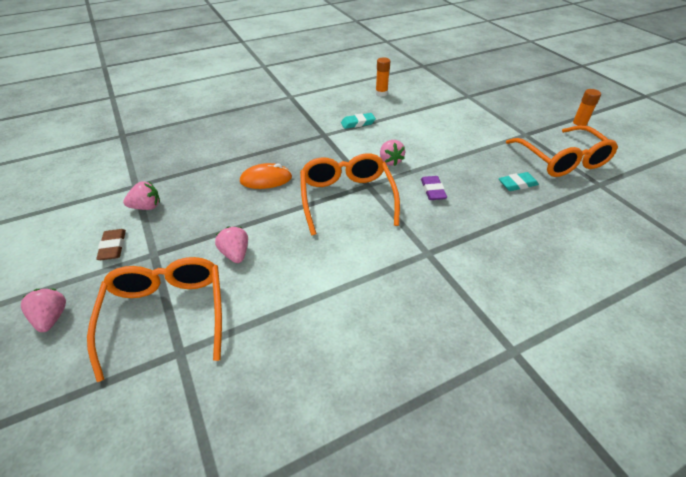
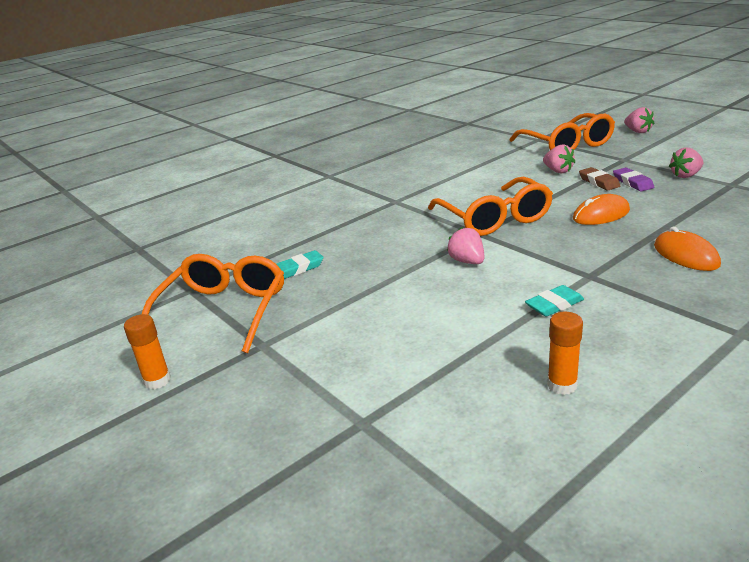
camera: 170 degrees right, 15 degrees down
brown eraser [96,229,126,260] -> brown eraser moved to [579,167,620,191]
purple eraser [421,176,447,200] -> purple eraser moved to [613,168,655,192]
orange glasses [506,125,618,177] -> orange glasses turned 45 degrees clockwise [142,254,284,353]
none -> orange mouse [654,227,721,271]

